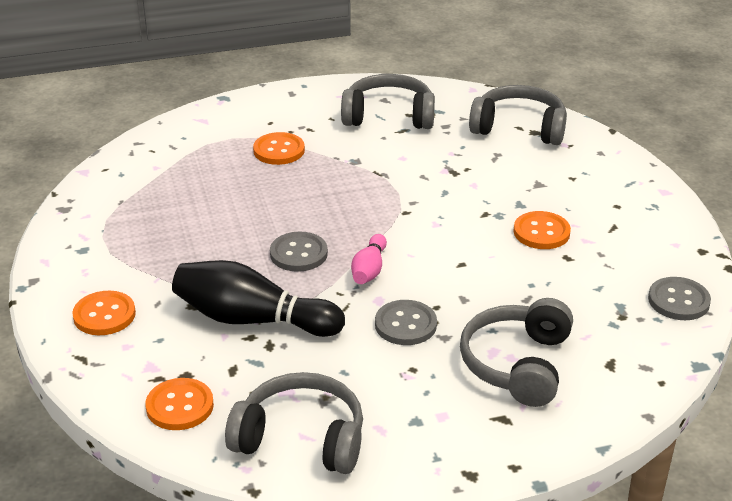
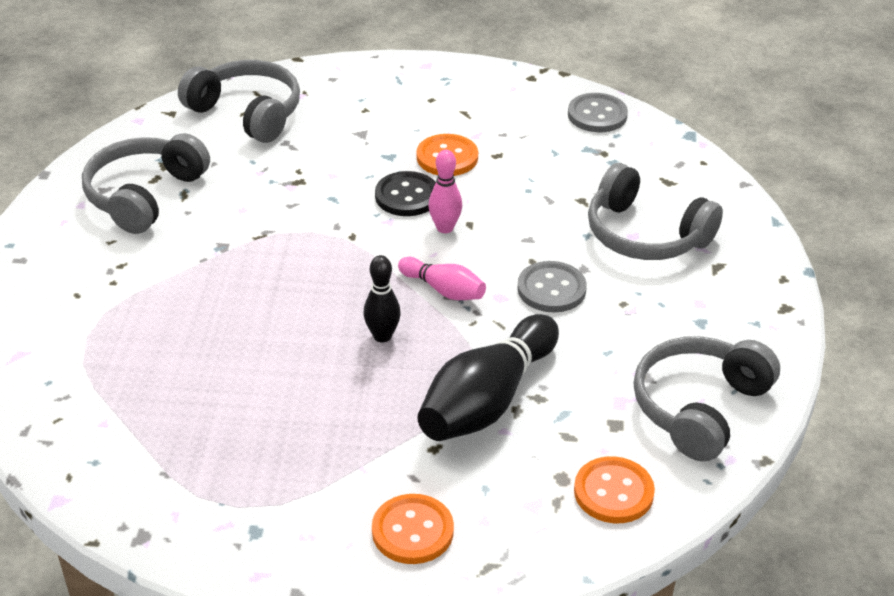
camera: 70 degrees left, 5 degrees up
orange button [253,132,305,165] -> none
grey button [270,232,328,272] -> black bowling pin [363,255,401,342]
grey headphones [469,85,567,145] -> grey headphones turned 90 degrees clockwise [178,60,300,143]
none -> black button [375,171,436,216]
none -> pink bowling pin [428,150,462,233]

